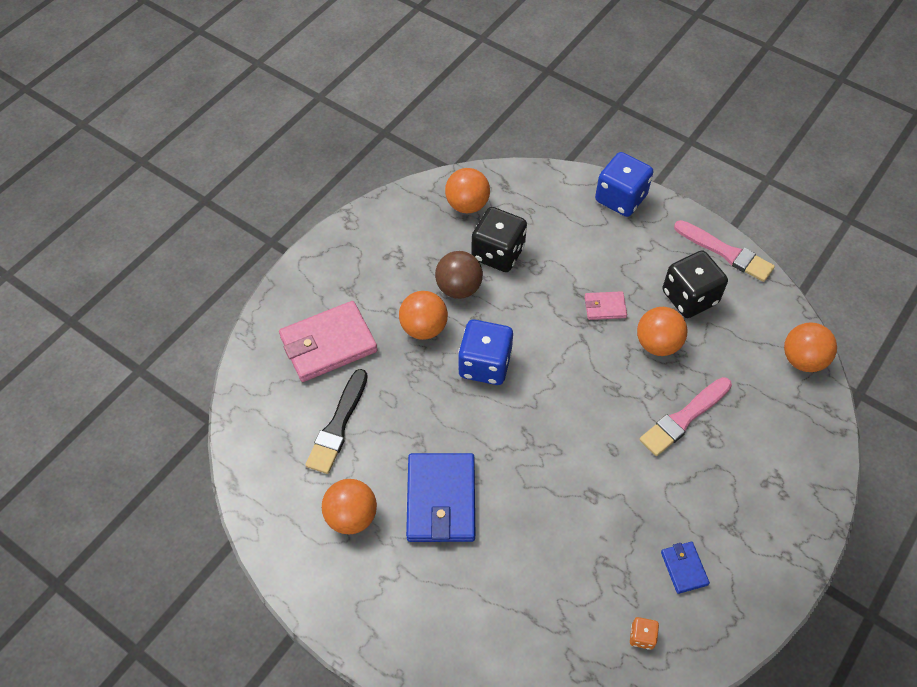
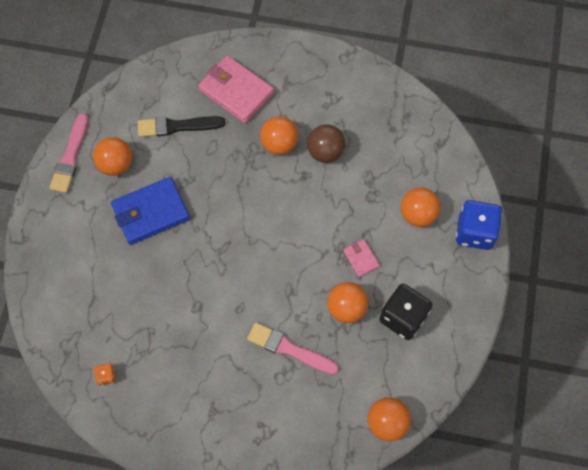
camera: 65 degrees right, 10 degrees up
orange ball [445,168,490,213] -> orange ball moved to [401,187,441,227]
blue dice [458,319,513,385] -> none
black dice [471,207,527,272] -> none
blue wallet [661,542,710,594] -> none
pink brush [674,220,775,282] -> pink brush moved to [49,113,88,193]

